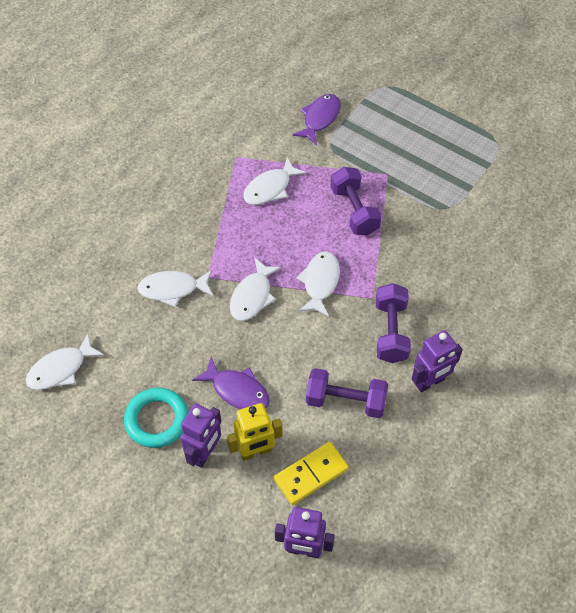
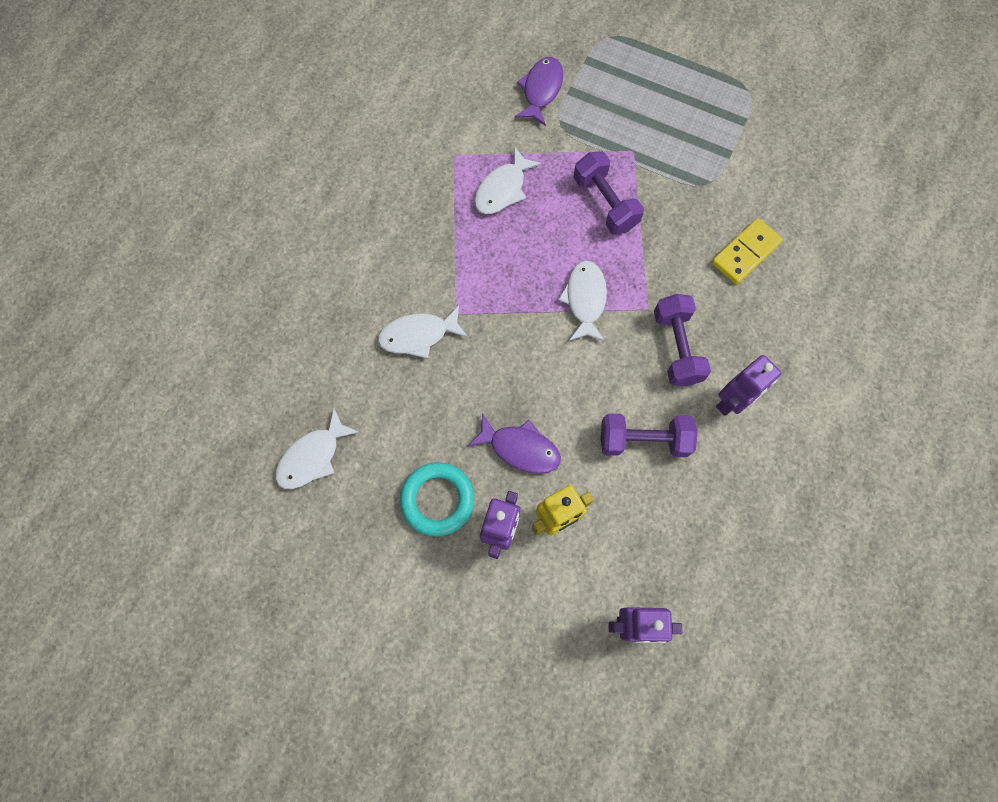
camera: 10 degrees left, 15 degrees up
white fish [230,257,282,321] -> none
yellow domino [274,442,349,505] -> yellow domino moved to [712,218,783,284]

